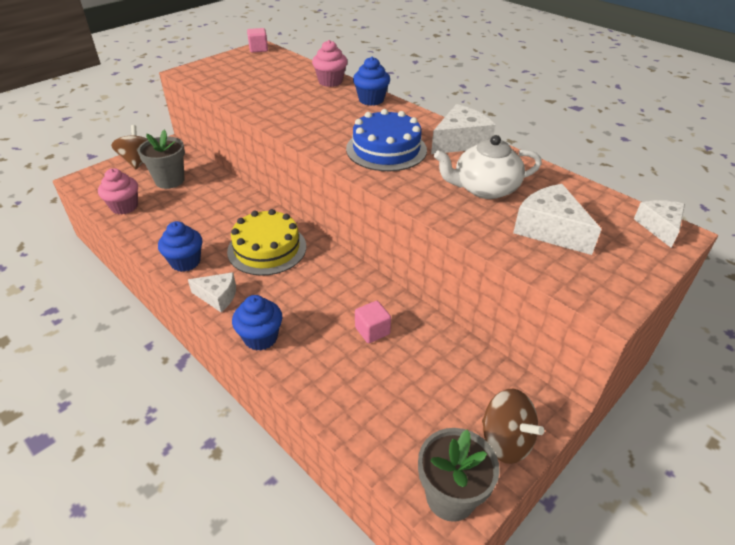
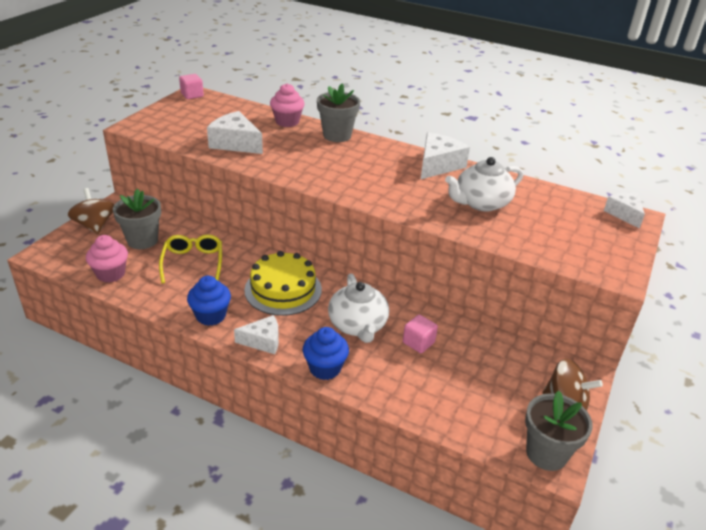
camera: 20 degrees left, 5 degrees down
blue cake [346,109,427,171] -> none
blue cupcake [353,57,390,106] -> grey flower pot [317,84,360,142]
white cheese [513,184,601,255] -> white cheese moved to [207,111,263,154]
none -> yellow glasses [159,234,222,284]
none -> white teapot [328,273,389,343]

